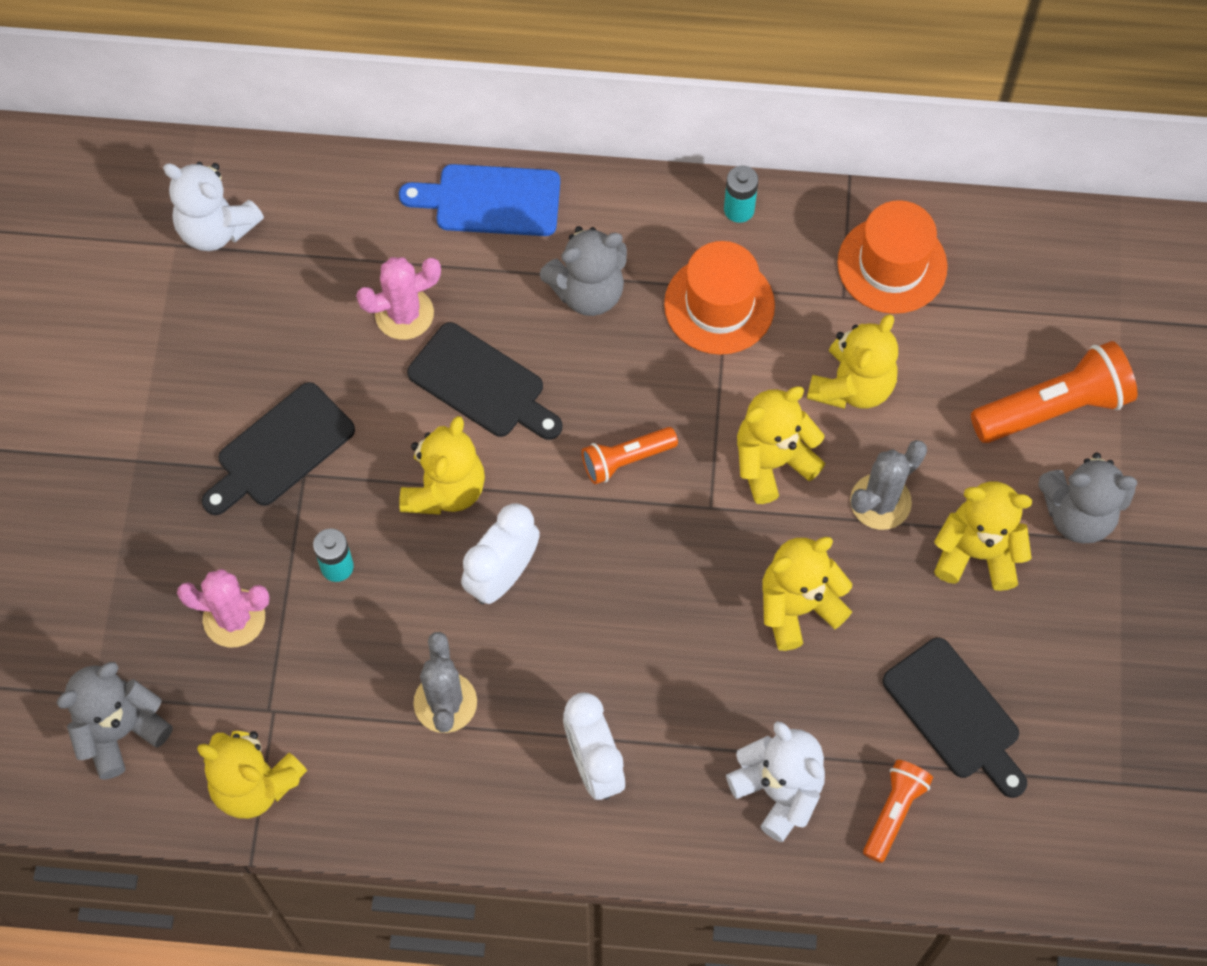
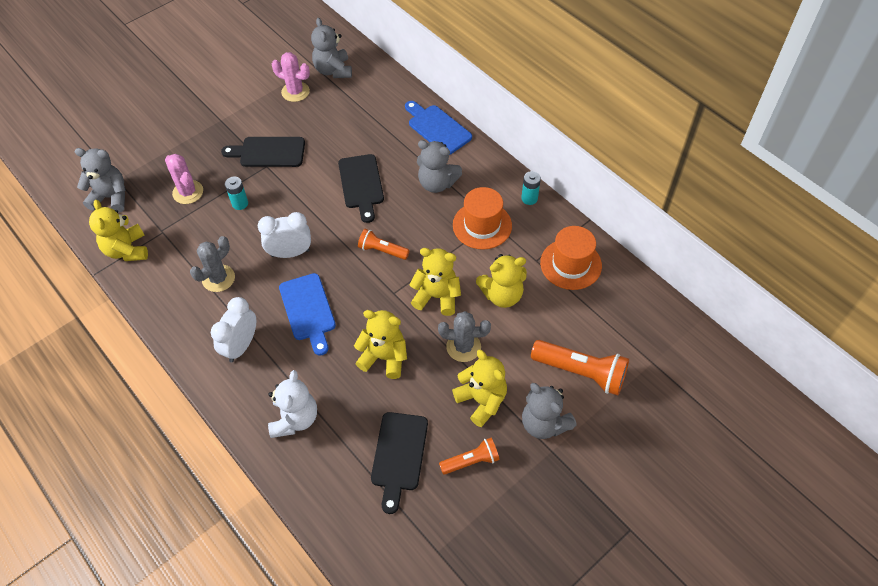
camera: 45 degrees right, 10 degrees down
white teddy bear [163,162,264,251] -> grey teddy bear [311,18,352,78]
pink cactus [356,257,441,340] -> pink cactus moved to [272,52,310,102]
yellow teddy bear [399,416,485,515] -> none
orange flashlight [863,760,933,863] -> orange flashlight moved to [439,438,500,475]
none -> blue cutting board [279,273,336,356]

